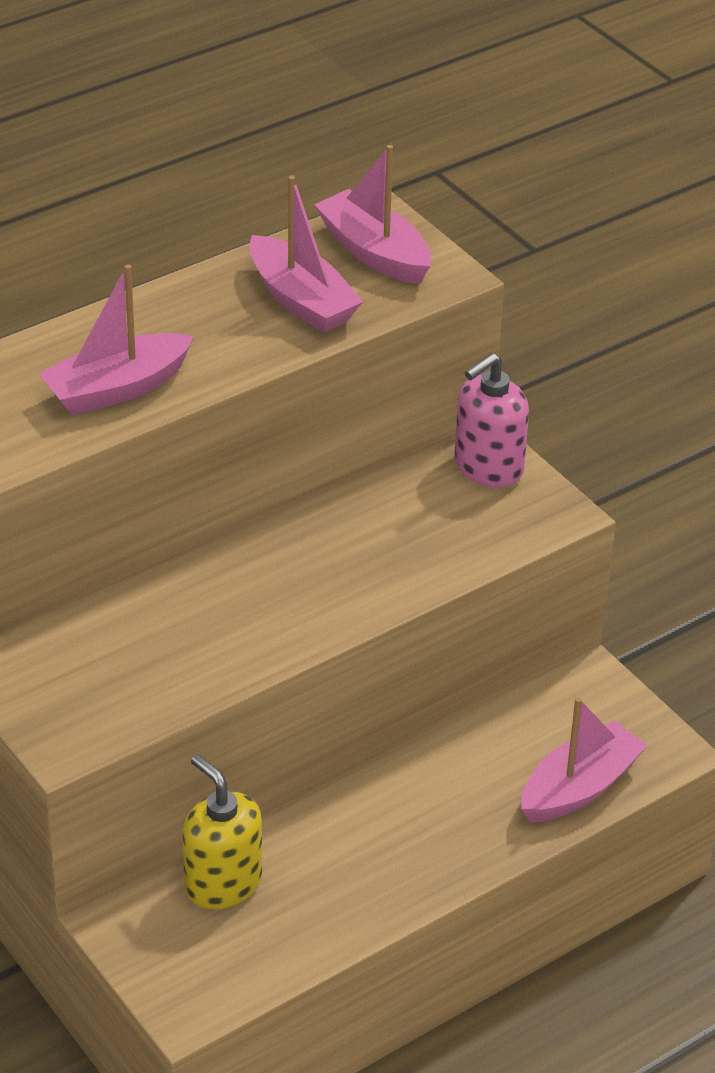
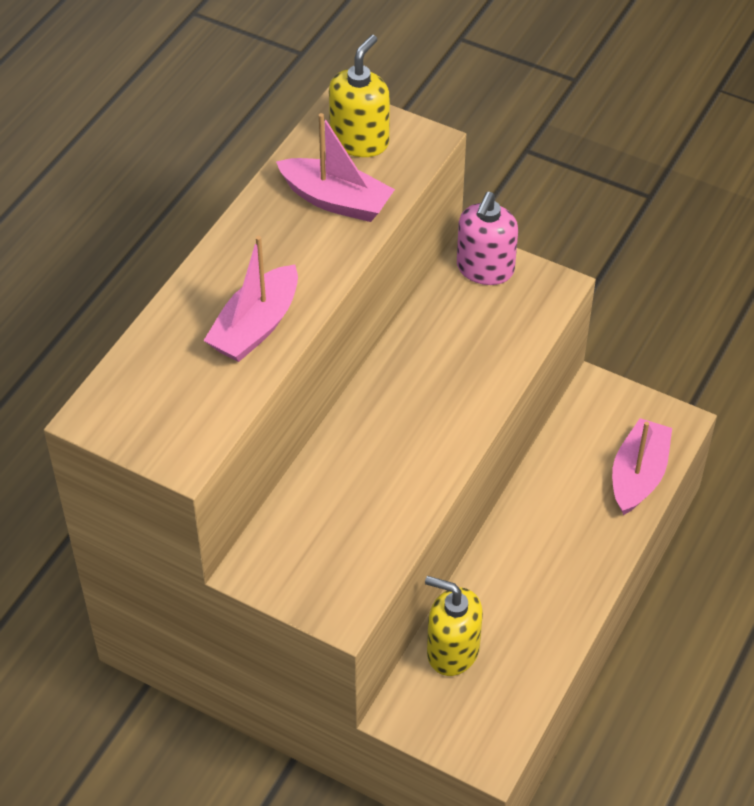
camera: 25 degrees left, 10 degrees up
pink boat [314,145,431,284] -> yellow soap dispenser [329,35,390,157]

